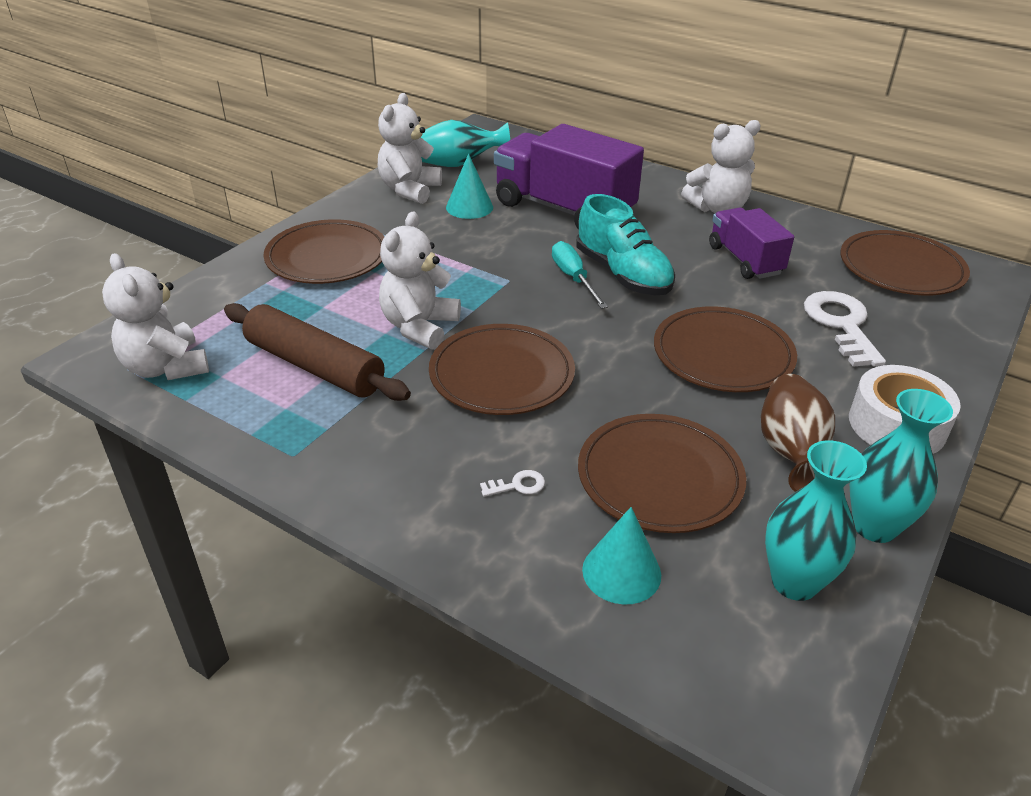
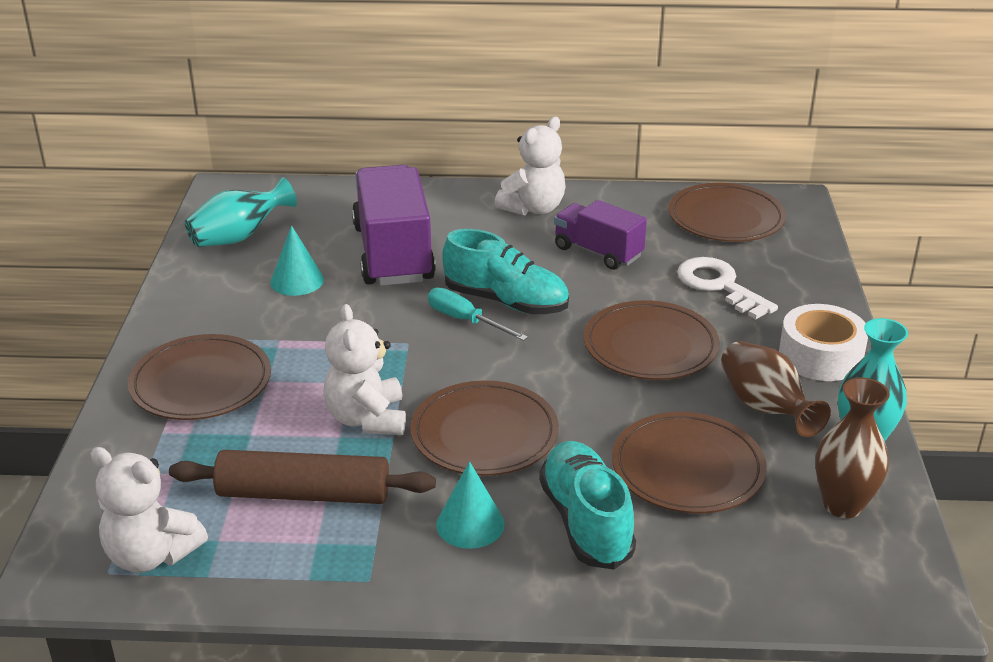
camera: 30 degrees left, 5 degrees down
white teddy bear [378,93,442,204] -> none
white key [480,470,545,497] -> turquoise shoe [539,441,636,569]
purple truck [494,124,644,229] -> purple truck turned 75 degrees clockwise [352,165,436,286]
turquoise cone [582,507,661,604] -> turquoise cone moved to [436,461,505,549]
turquoise vase [765,440,867,601] -> brown vase [815,377,890,518]

